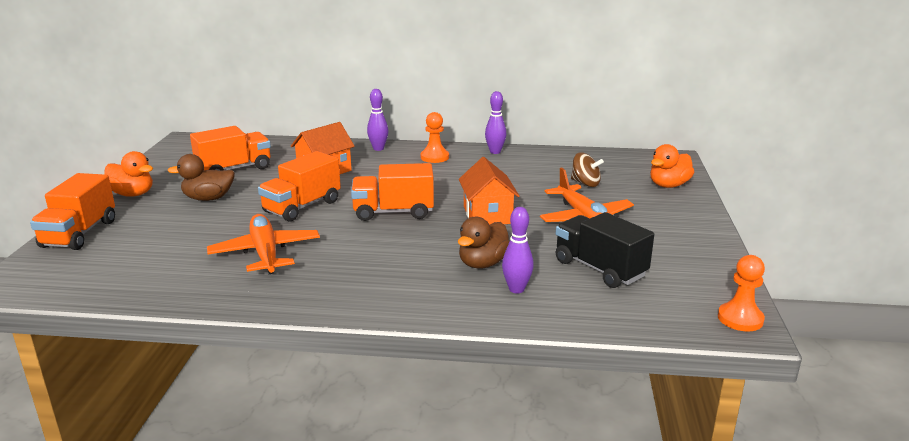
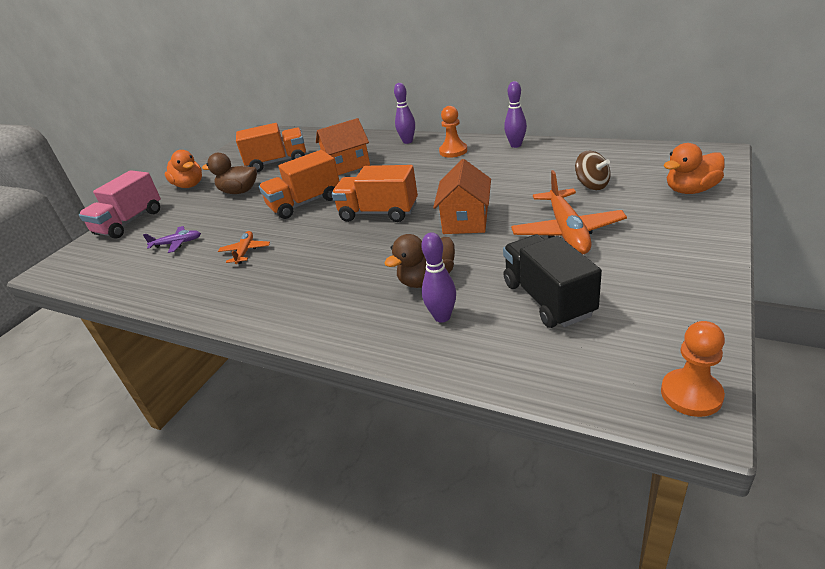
camera: 25 degrees right, 10 degrees up
orange truck [30,173,115,250] -> pink truck [79,170,161,238]
orange plane [207,214,320,274] -> orange plane [218,231,270,264], size x0.52
none -> purple plane [143,226,201,253]

